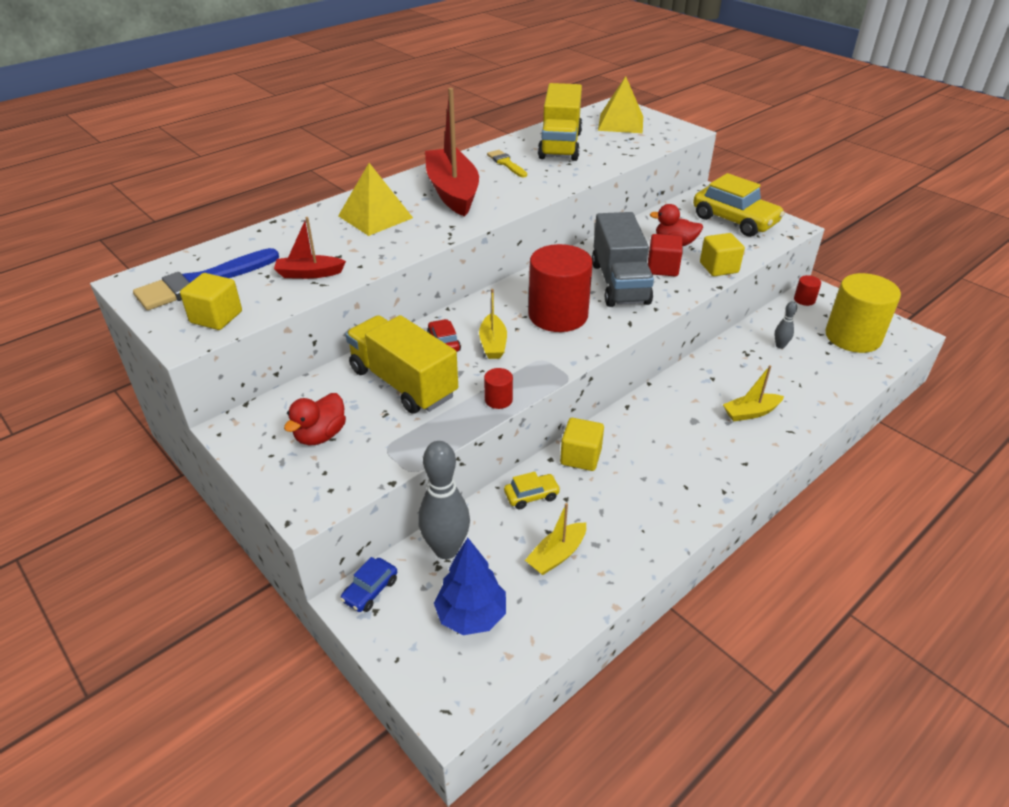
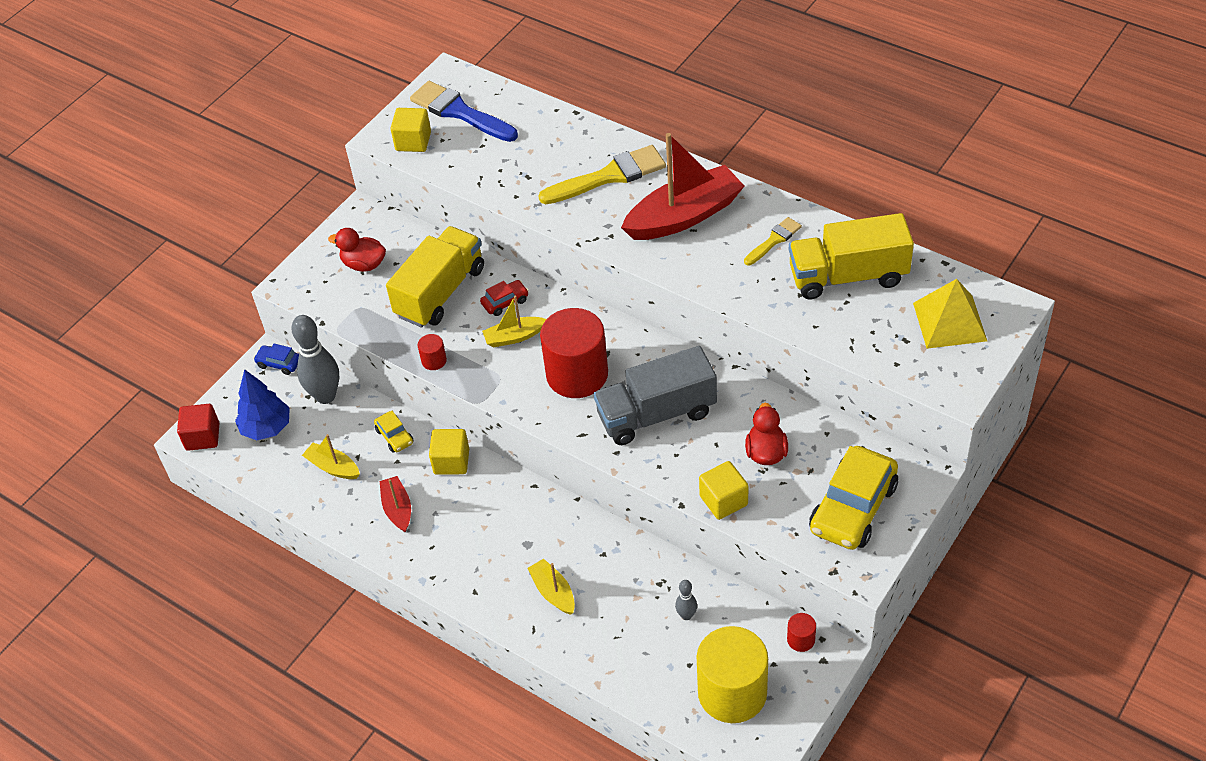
camera: 80 degrees right, 10 degrees up
red boat [274,217,346,279] -> red boat moved to [379,476,411,532]
yellow pyramid [338,163,413,236] -> yellow brush [538,145,666,204]
red cube [648,234,683,276] -> red cube moved to [177,404,219,451]

